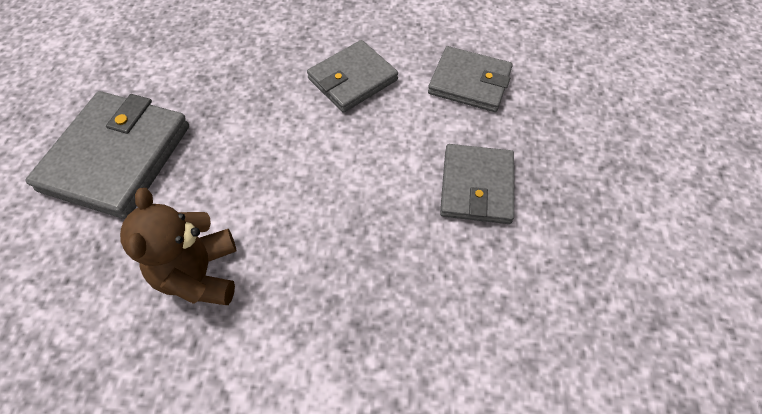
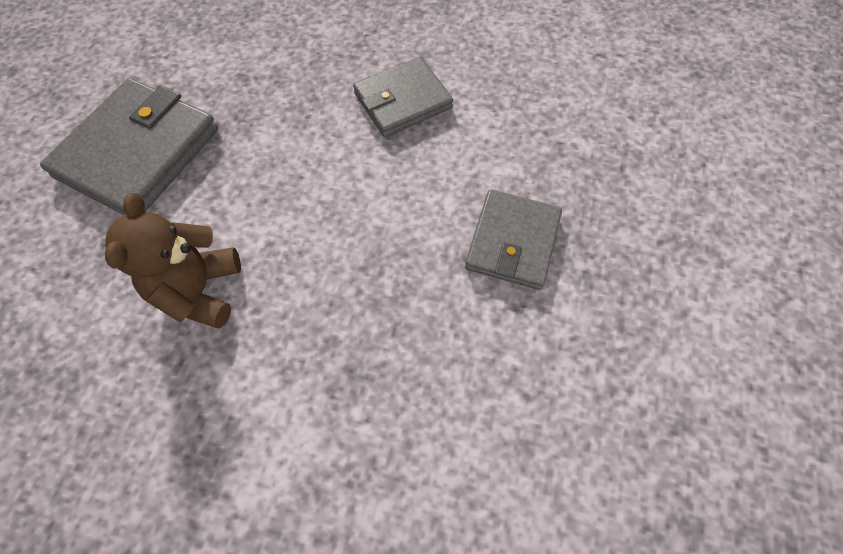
camera: 10 degrees right, 5 degrees up
grey wallet [428,46,513,112] -> none

